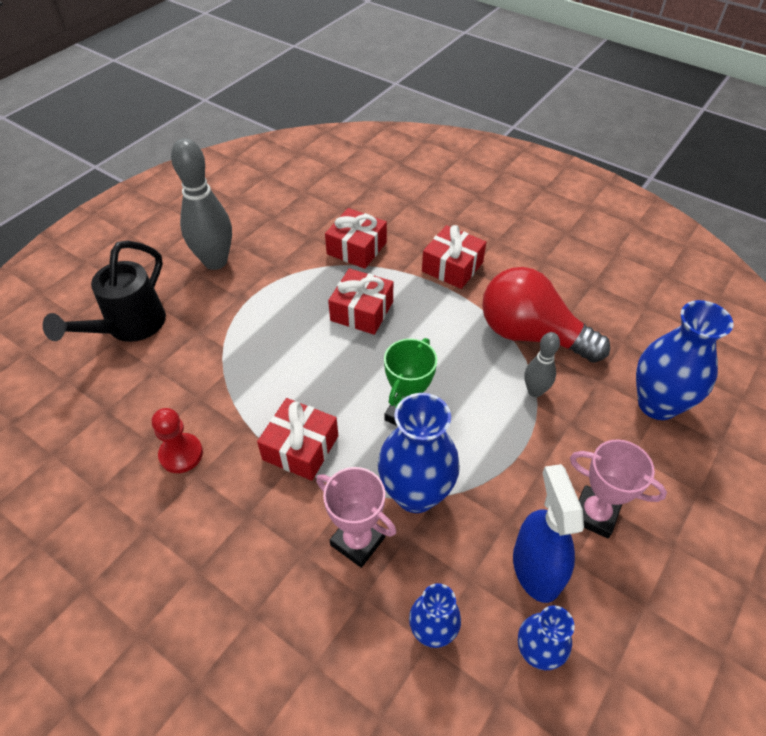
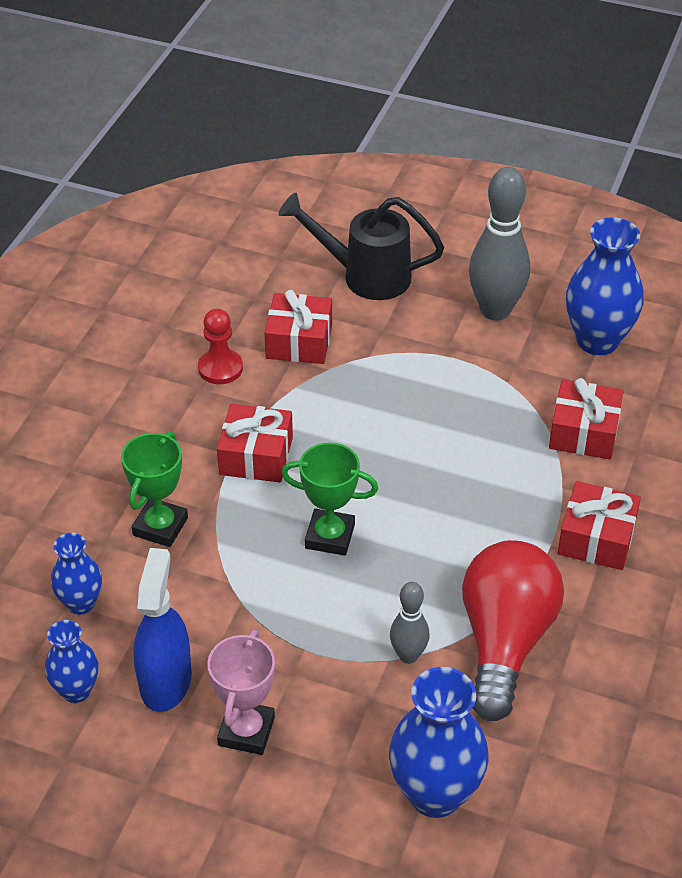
camera: 75 degrees right, 5 degrees down
pink trophy [316,467,396,568] -> green trophy [121,432,188,547]
red gift [328,268,393,335] -> red gift moved to [265,290,332,364]
blue vase [378,393,460,513] -> blue vase moved to [566,217,644,355]
blue spray bottle [513,464,584,603] -> blue spray bottle turned 60 degrees counterclockwise [134,548,192,712]

